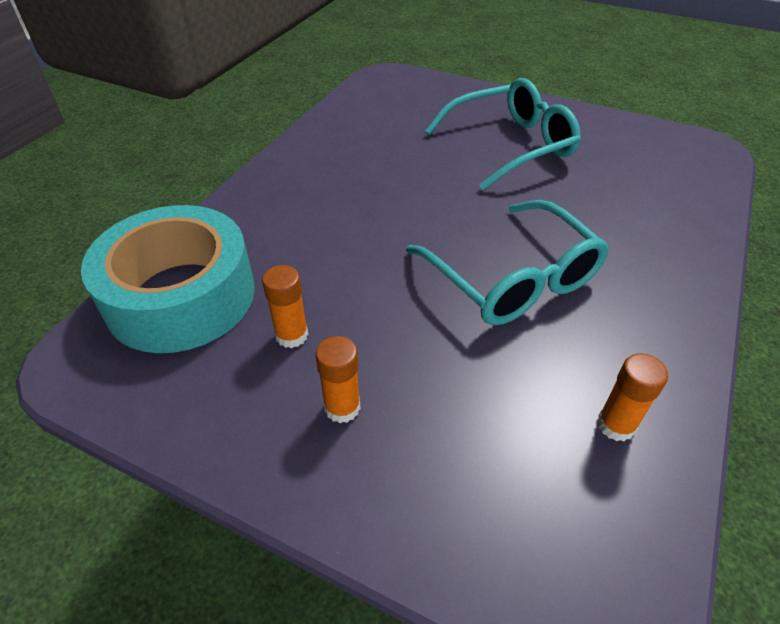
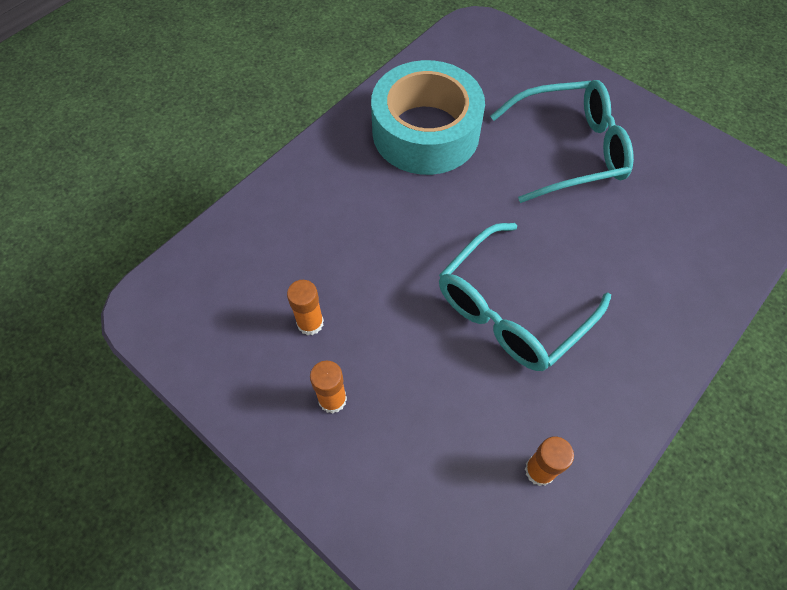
camera: 15 degrees right, 15 degrees up
turquoise tape [81,205,255,353] -> turquoise tape moved to [371,60,485,175]
turquoise glasses [406,200,609,325] -> turquoise glasses turned 60 degrees clockwise [439,223,611,371]

